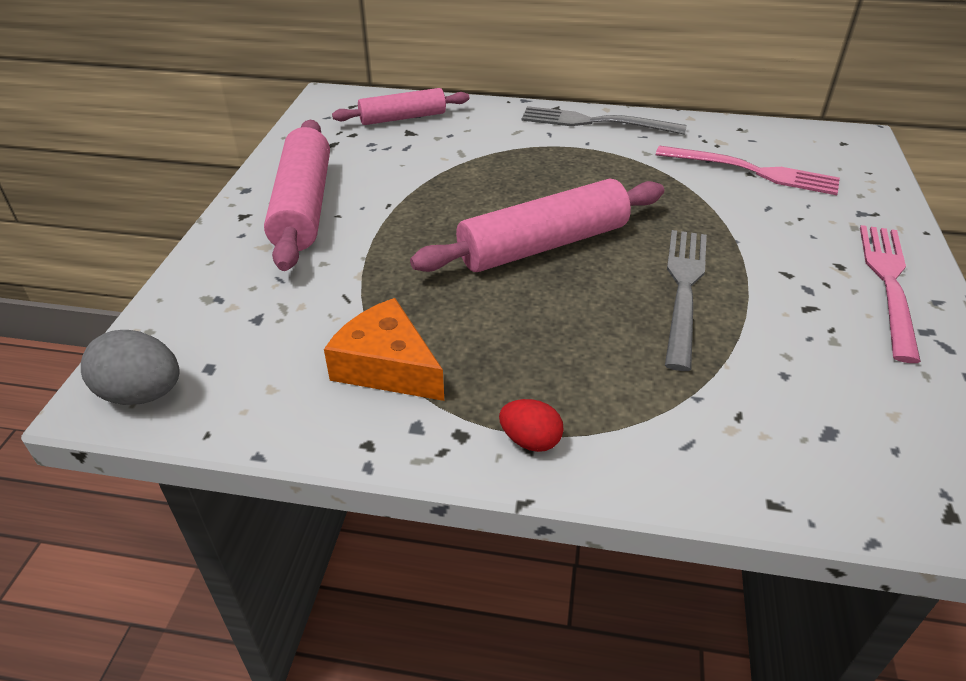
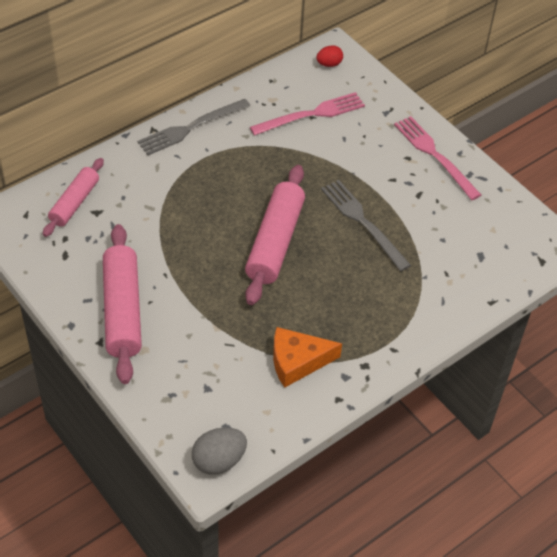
camera: 50 degrees left, 10 degrees up
pink rolling pin [264,120,330,271] -> pink rolling pin turned 45 degrees clockwise [103,224,142,384]
red egg [499,399,564,452] -> red egg moved to [316,45,343,67]

